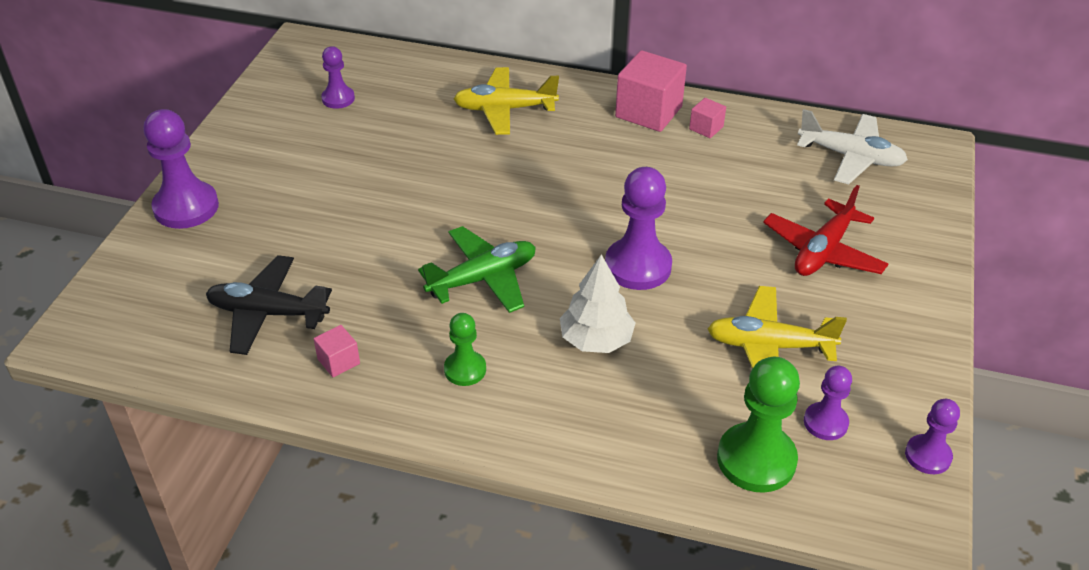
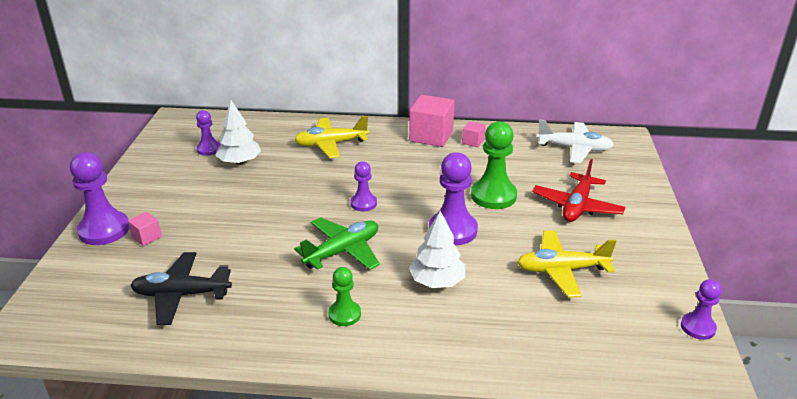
camera: 10 degrees left, 10 degrees down
pink cube [314,325,360,377] -> pink cube moved to [128,212,162,246]
green pawn [717,357,800,493] -> green pawn moved to [471,121,517,209]
purple pawn [804,366,852,440] -> purple pawn moved to [350,161,377,211]
none -> white tree [215,100,261,165]

